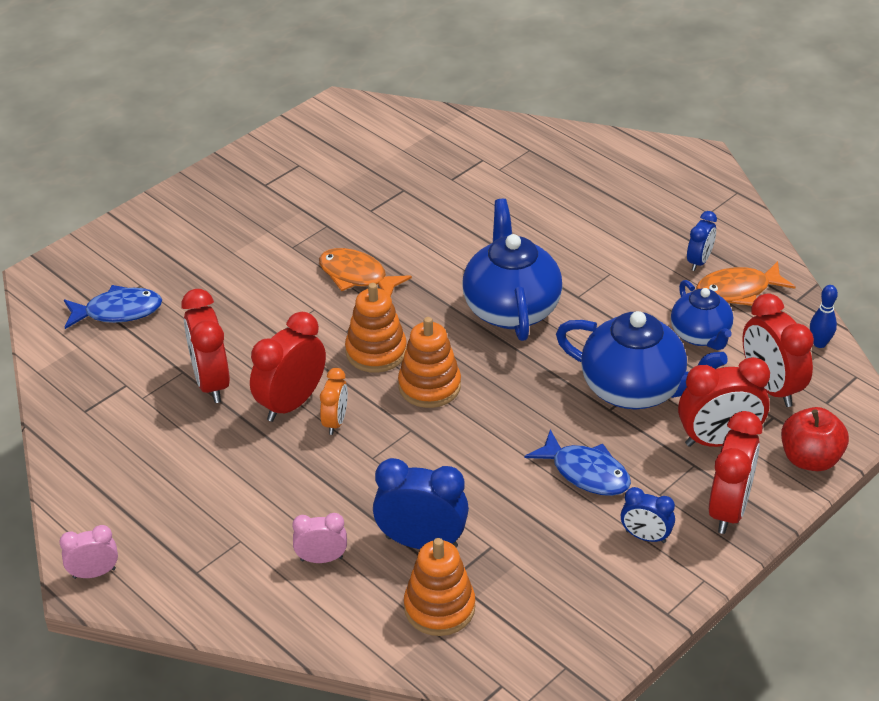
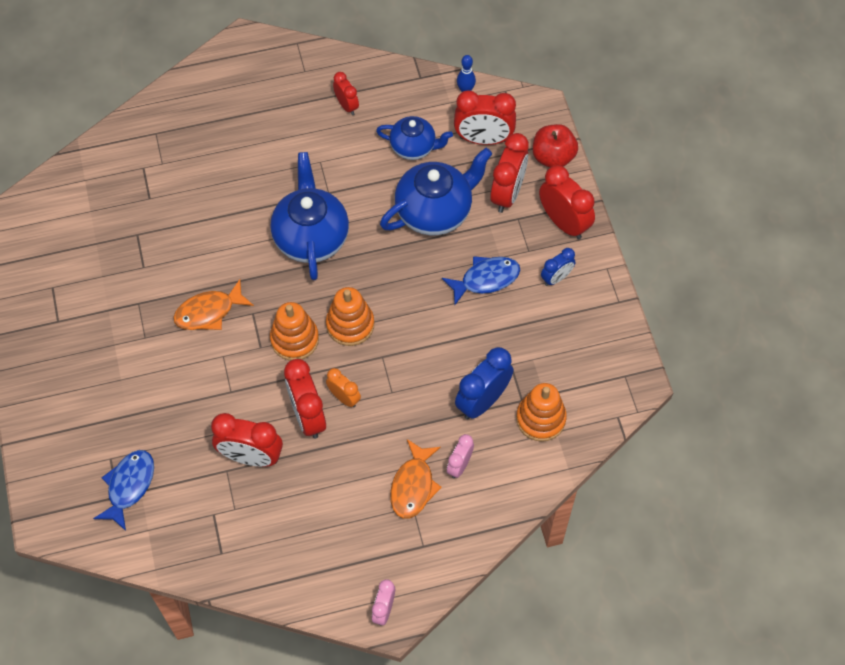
camera: 60 degrees left, 20 degrees up
blue teapot [462,199,562,341] -> blue teapot turned 60 degrees clockwise [270,152,349,280]
blue clock [687,211,717,271] -> red clock [333,72,359,115]
orange fish [696,261,795,306] -> orange fish moved to [390,439,442,519]

